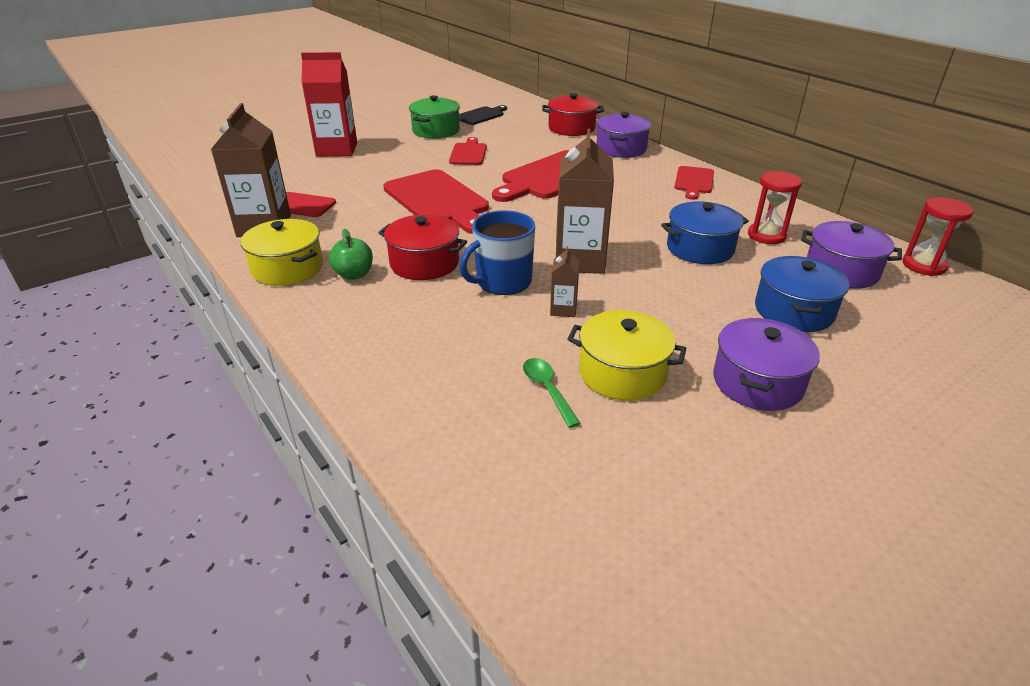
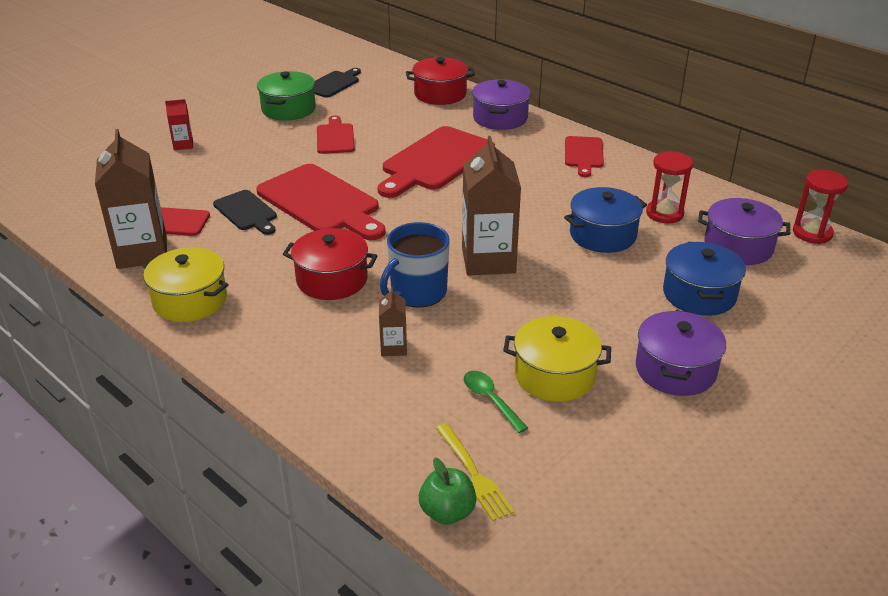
camera: 10 degrees left, 0 degrees up
red carton [301,52,357,157] -> red carton [165,99,193,150], size x0.46
green apple [329,229,373,280] -> green apple moved to [419,458,476,525]
brown carton [550,246,580,317] -> brown carton moved to [379,287,407,356]
none -> black cutting board [213,190,277,235]
none -> yellow fork [436,423,514,521]

